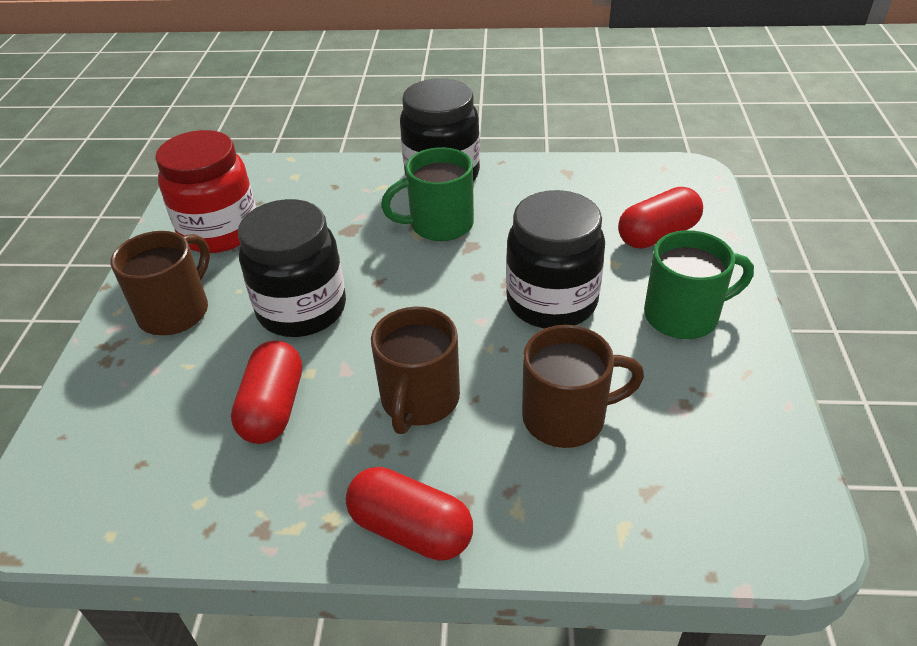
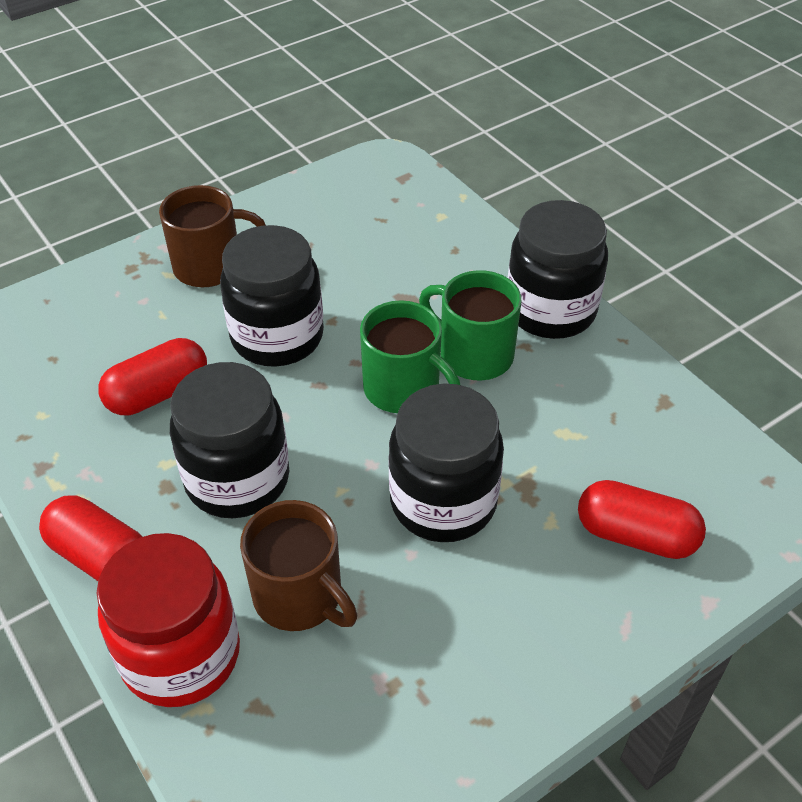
camera: 50 degrees right, 5 degrees up
red jar [155,130,256,253] -> red jar moved to [97,533,240,707]
red capsule [346,467,473,561] -> red capsule turned 45 degrees counterclockwise [39,495,143,581]
brown mug [371,306,460,434] -> black jar [170,362,289,518]
green mug [644,230,754,339] -> green mug moved to [360,300,460,413]

